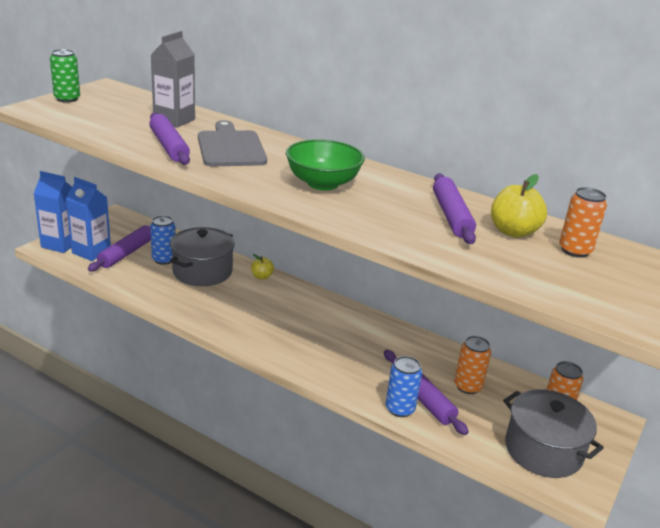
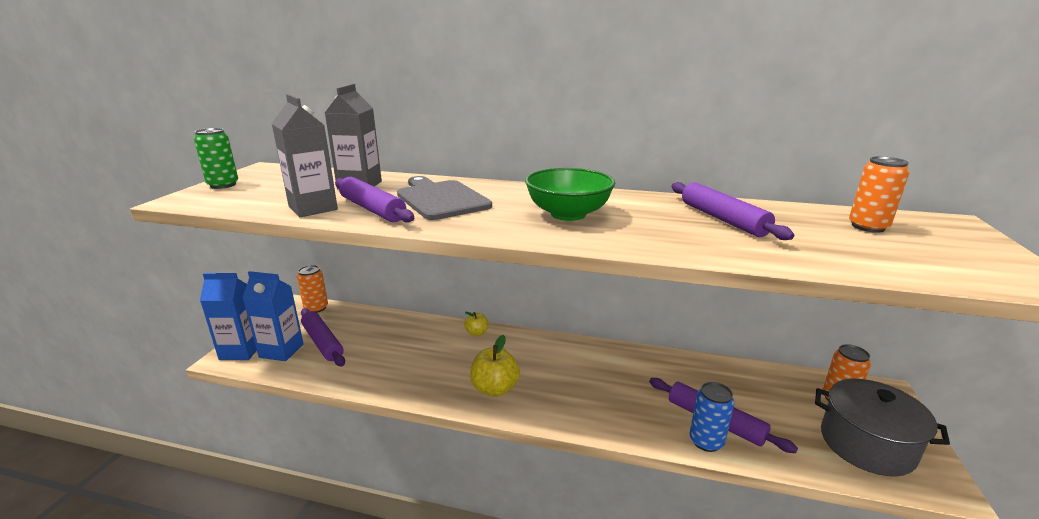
camera: 15 degrees left, 5 degrees down
purple rolling pin [88,225,151,272] -> purple rolling pin turned 45 degrees counterclockwise [301,308,345,366]
blue can [150,216,176,265] -> none
grey pot [170,227,235,286] -> none
orange can [454,336,491,394] -> orange can moved to [297,265,328,313]
yellow apple [491,174,547,238] -> yellow apple moved to [470,335,520,397]
none -> grey carton [272,94,338,217]

